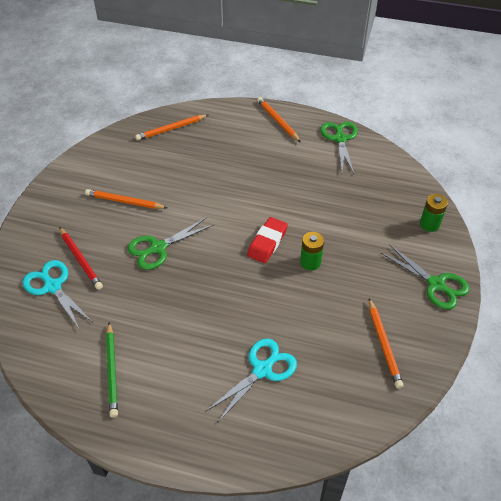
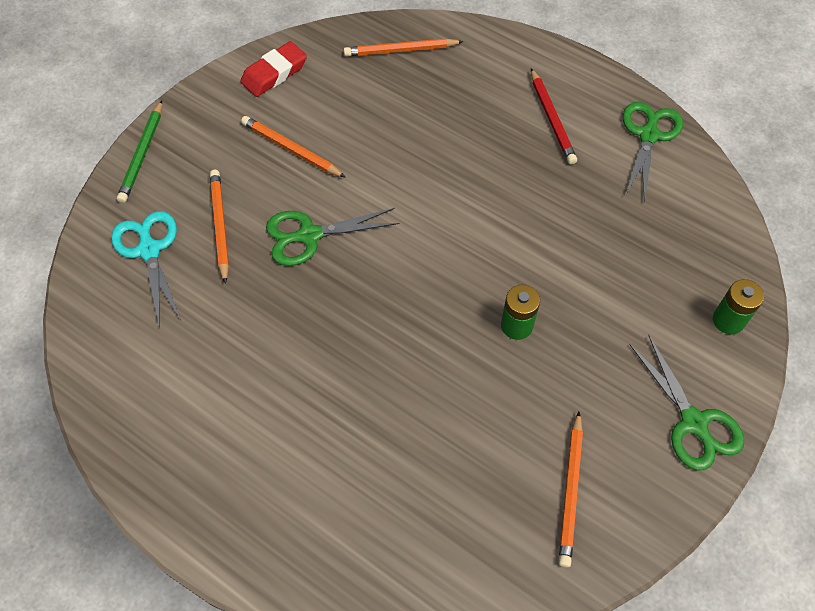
camera: 20 degrees right, 10 degrees up
red pencil [59,227,103,290] -> red pencil moved to [531,68,577,164]
green pencil [106,322,118,418] -> green pencil moved to [117,100,162,203]
turquoise scissors [206,339,297,422] -> none
red eraser [247,217,288,263] -> red eraser moved to [240,41,307,97]
orange pencil [257,97,301,142] -> orange pencil moved to [210,170,229,284]

